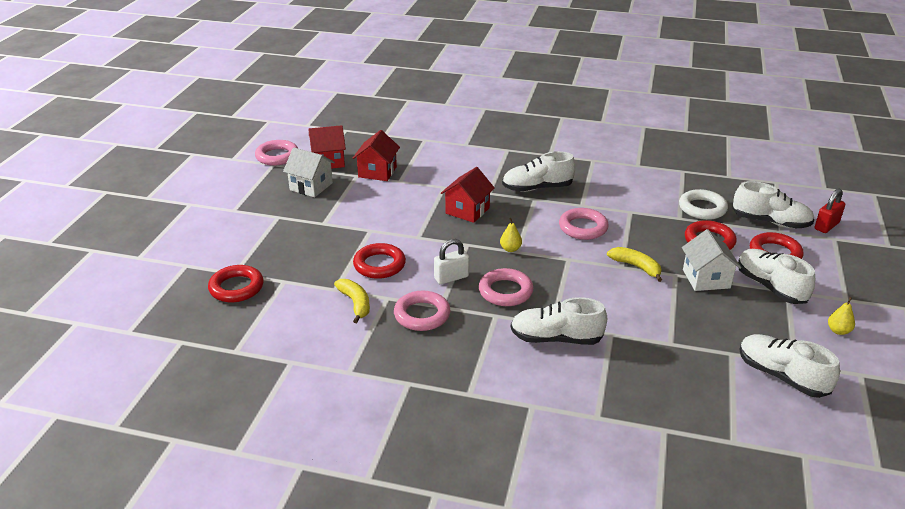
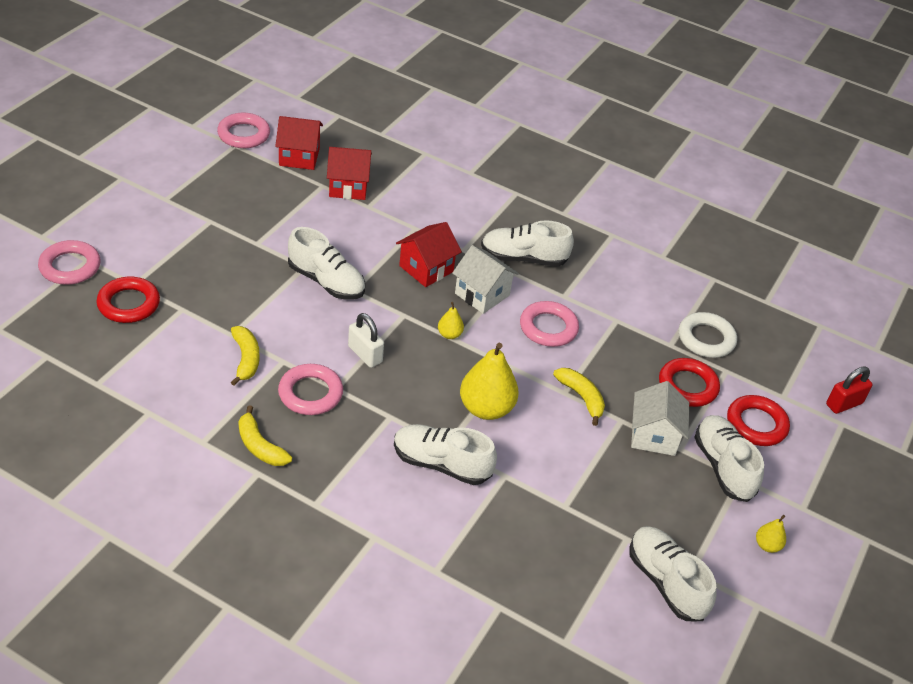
camera: 10 degrees right, 10 degrees up
white house [283,147,335,197] -> white house moved to [452,245,519,314]
red house [353,130,400,181] -> red house turned 60 degrees clockwise [327,147,372,200]
red ring [353,243,406,279] -> none
white padlock [434,239,469,285] -> white padlock turned 60 degrees clockwise [348,313,384,368]
pink ring [479,268,533,306] -> pink ring moved to [38,240,101,285]
white shoe [733,181,814,228] -> white shoe moved to [288,227,365,300]
none -> yellow banana [238,406,292,466]
none -> yellow pear [460,343,519,420]

